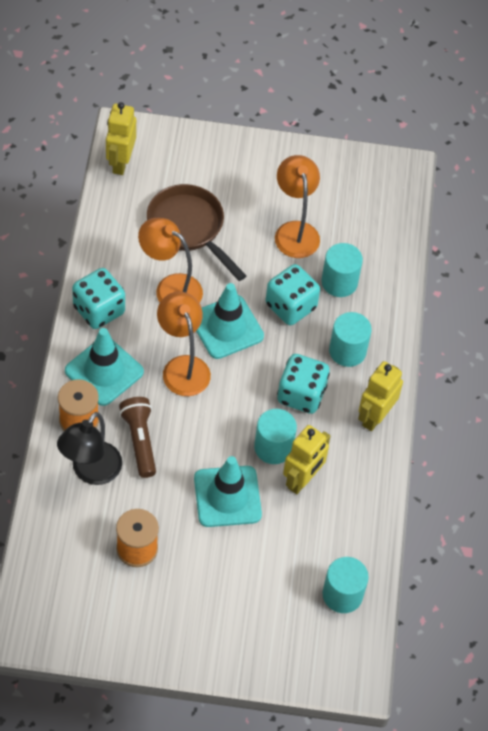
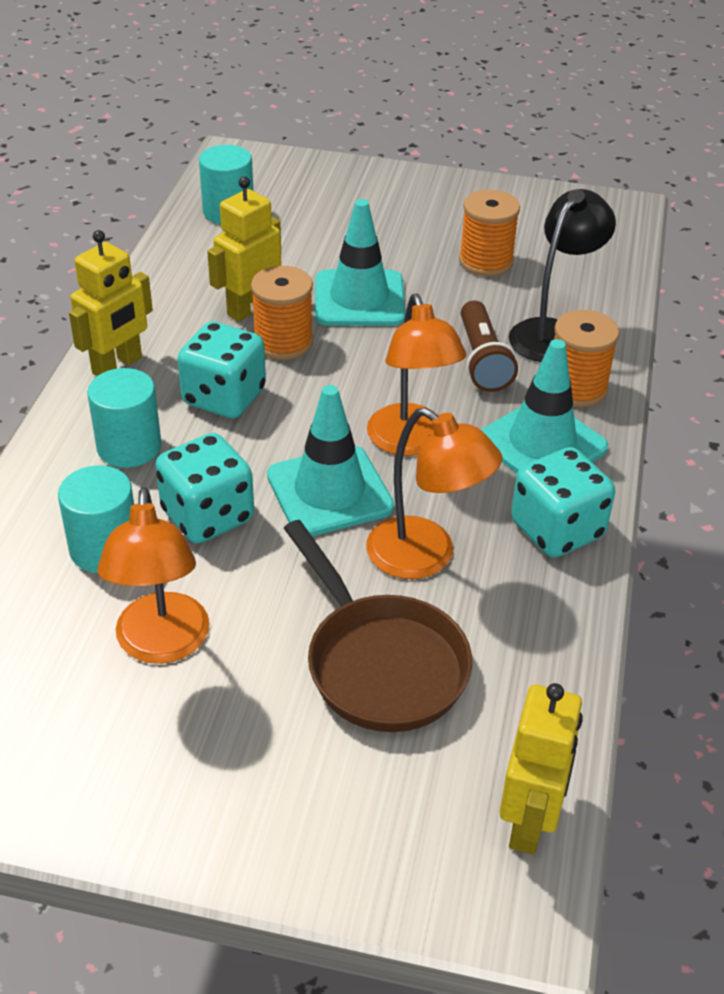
camera: 170 degrees left, 15 degrees down
turquoise cylinder [254,409,297,464] -> orange spool [251,266,313,360]

